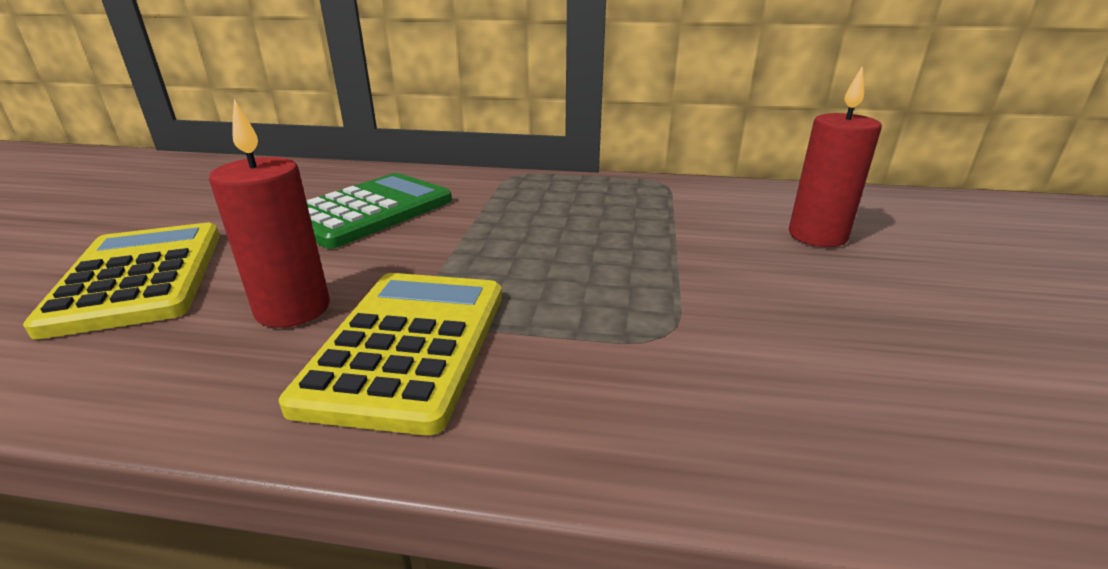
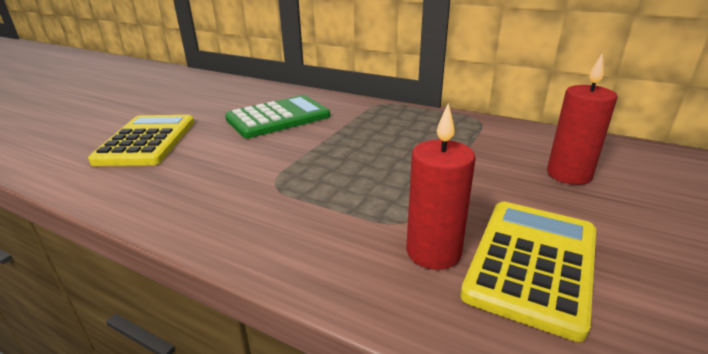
camera: 20 degrees right, 0 degrees up
red candle [209,100,330,328] -> red candle moved to [406,103,475,270]
yellow calculator [279,273,502,436] -> yellow calculator moved to [460,202,596,342]

